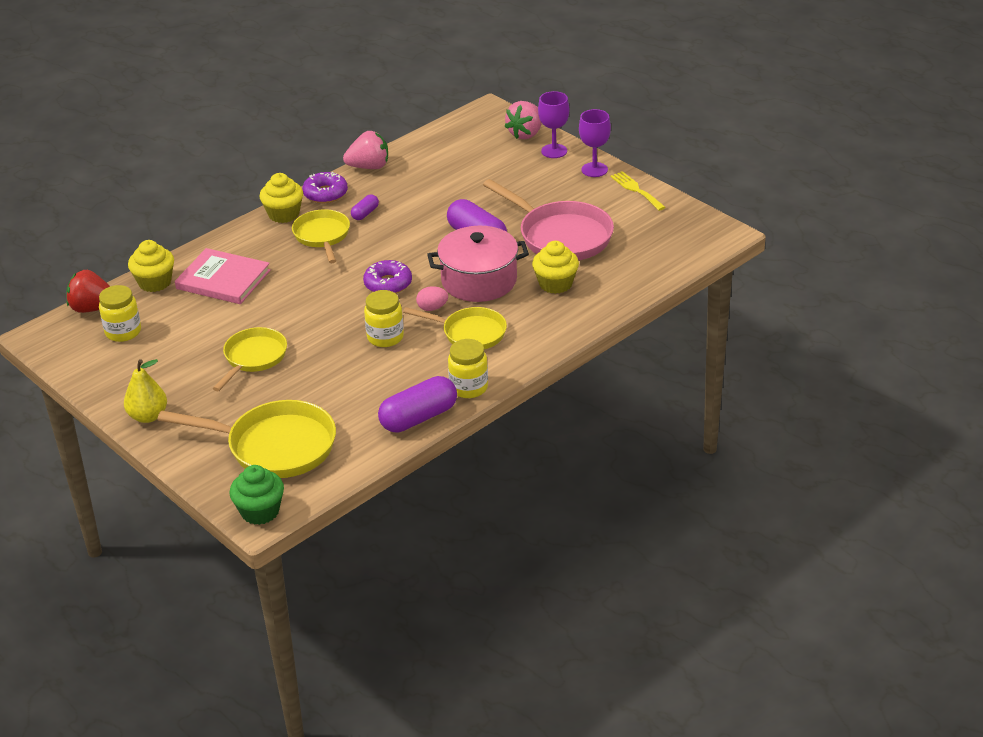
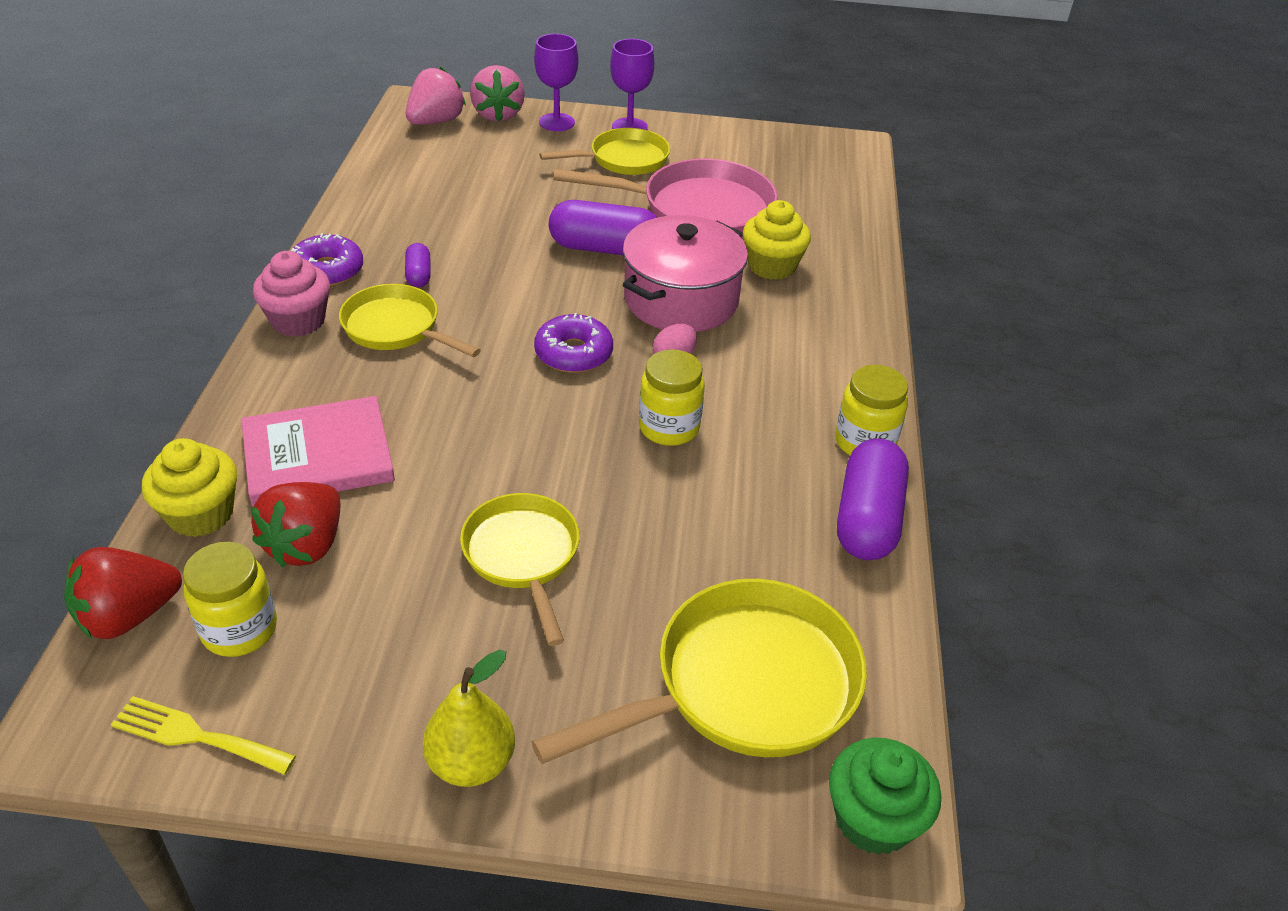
camera: 45 degrees left, 5 degrees up
yellow cupcake [260,173,303,223] -> pink cupcake [253,251,330,337]
pink strawberry [343,131,388,169] -> pink strawberry moved to [406,67,466,125]
yellow pan [403,307,507,349] -> yellow pan moved to [539,128,670,175]
yellow fork [610,171,666,211] -> yellow fork moved to [111,696,296,775]
none -> red strawberry [251,482,340,567]

